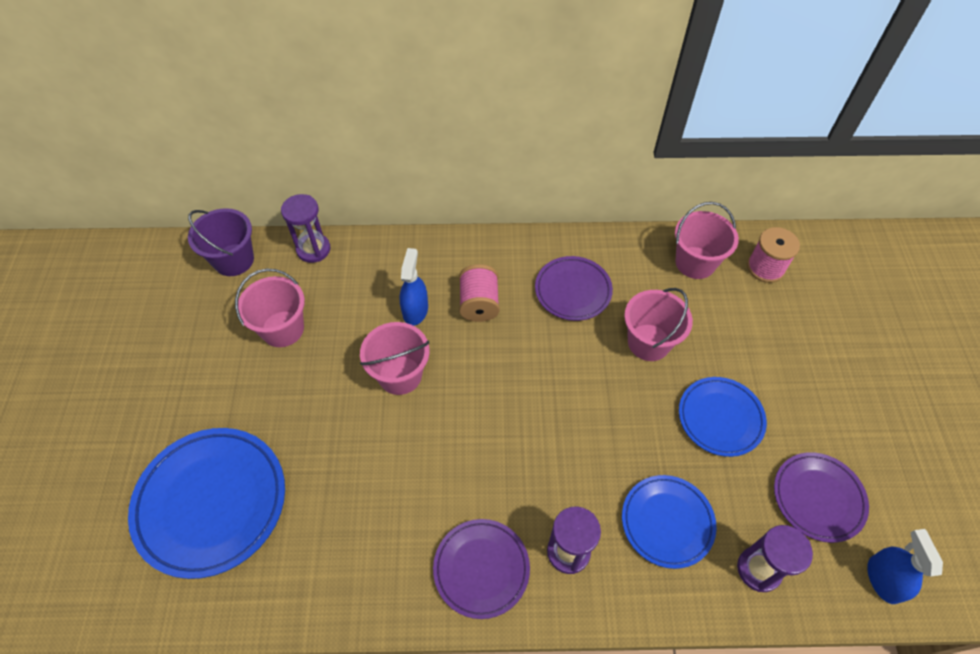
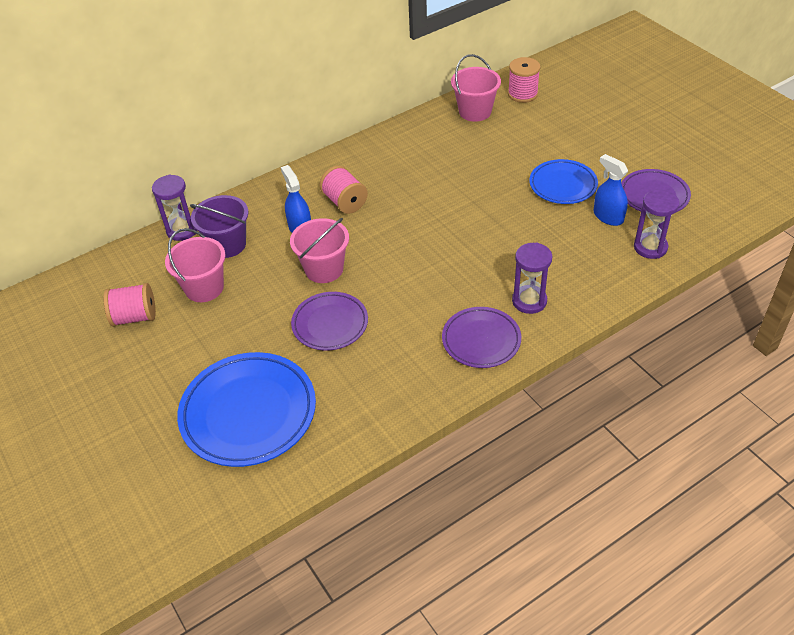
camera: 30 degrees left, 10 degrees down
purple bucket [188,208,254,276] -> purple bucket moved to [190,195,249,258]
purple plate [535,256,613,321] -> purple plate moved to [291,292,368,351]
blue plate [622,475,717,569] -> none
pink bucket [624,288,693,361] -> none
blue spray bottle [867,529,943,604] -> blue spray bottle moved to [594,154,628,226]
none -> pink spool [103,283,156,326]

